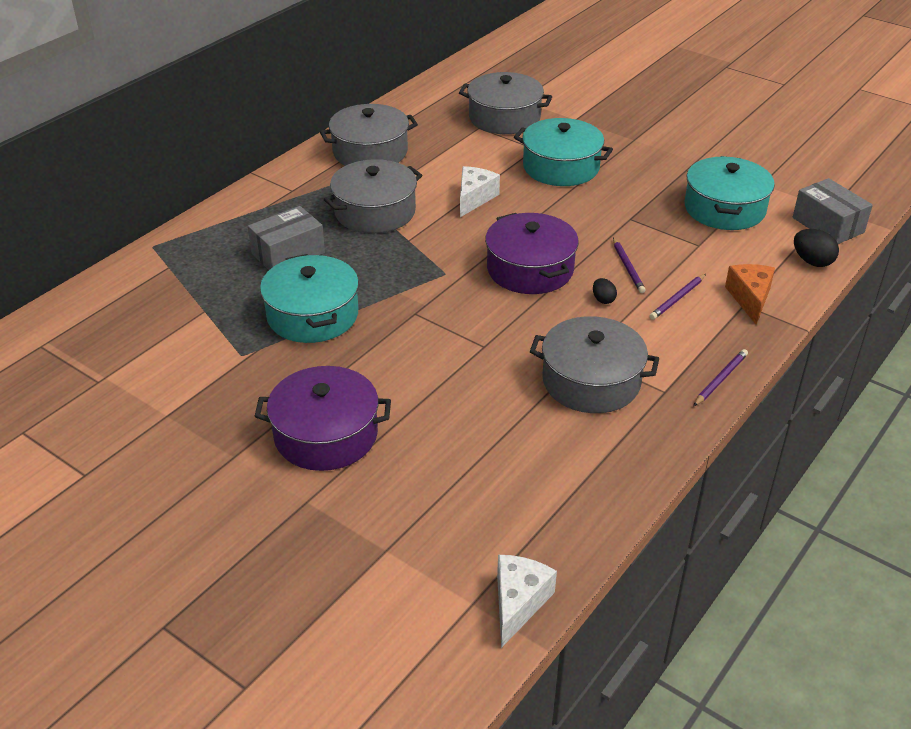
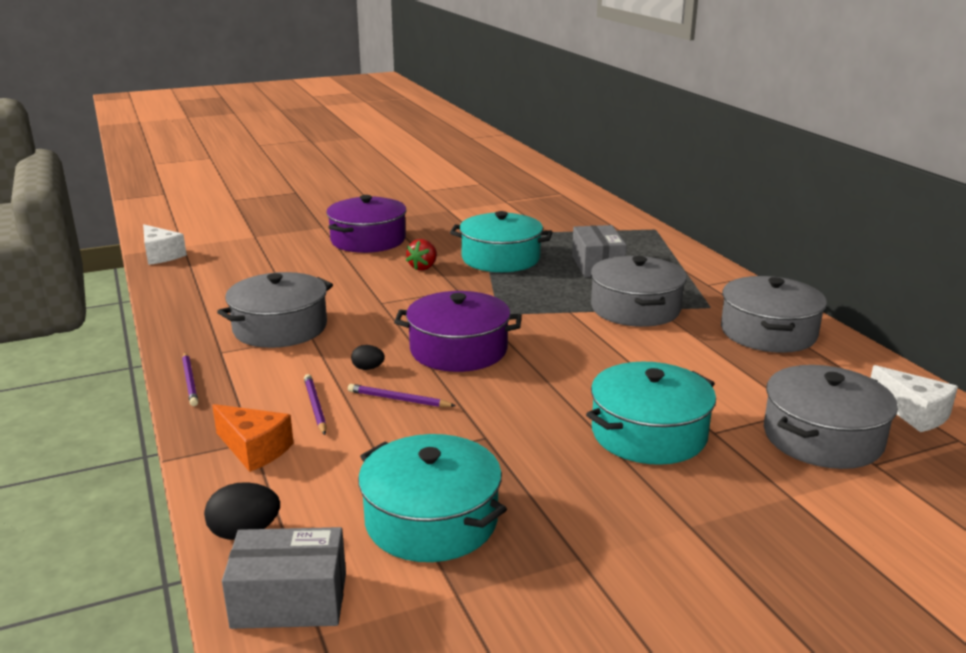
camera: 120 degrees right, 15 degrees down
white cheese [460,166,500,217] -> white cheese moved to [871,365,958,432]
none -> red strawberry [406,239,437,271]

